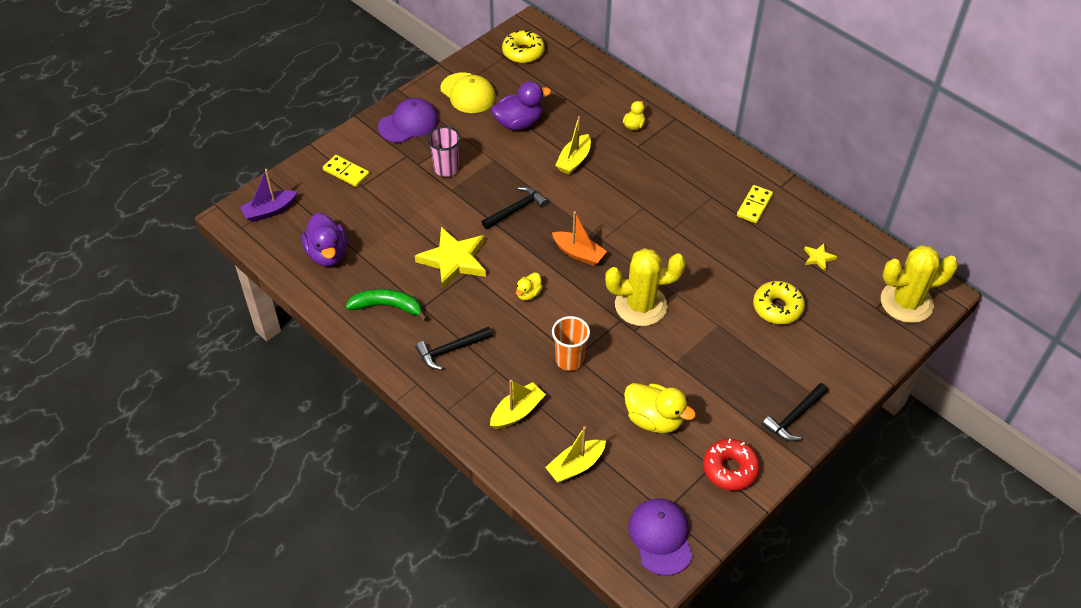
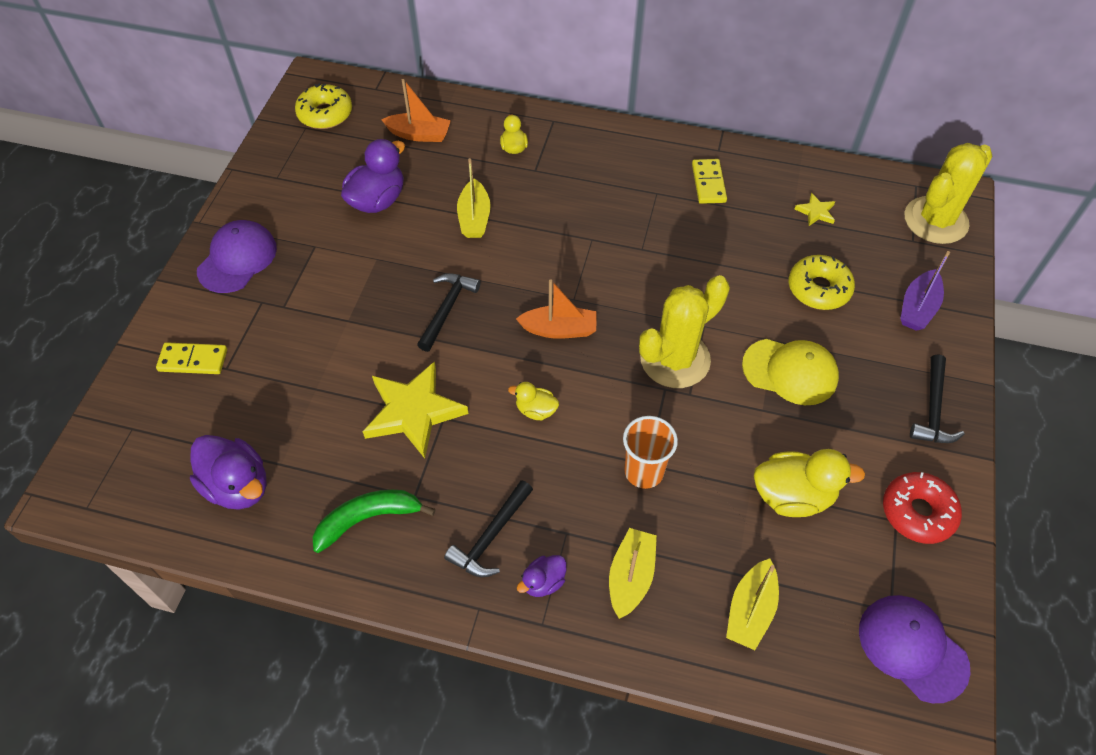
camera: 30 degrees left, 5 degrees up
purple boat [240,169,297,222] -> purple boat moved to [900,251,950,331]
pink cup [427,126,461,177] -> none
yellow cap [440,72,496,113] -> yellow cap moved to [742,339,839,405]
yellow duck [516,273,543,301] -> yellow duck turned 105 degrees clockwise [508,382,559,420]
none -> orange boat [381,79,451,142]
none -> purple duck [517,555,567,597]

